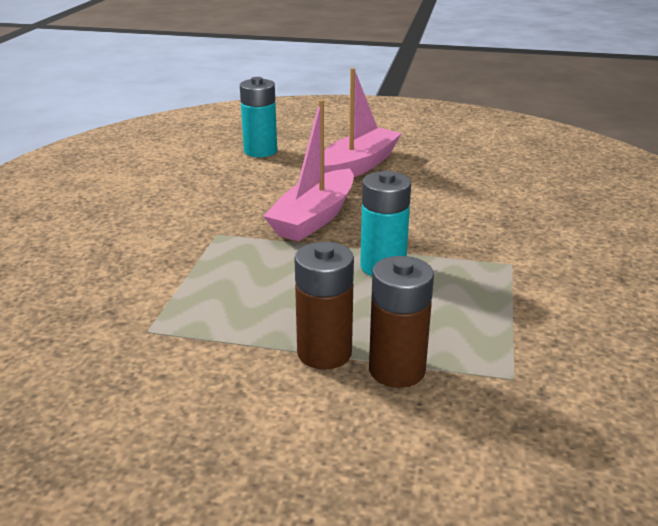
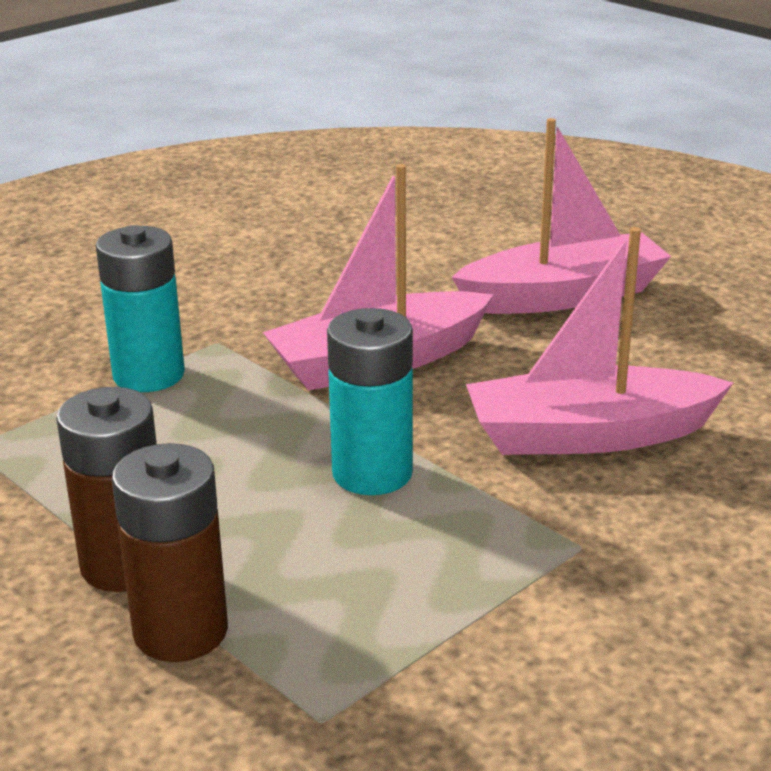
camera: 35 degrees right, 0 degrees up
turquoise battery [240,77,277,157] -> turquoise battery moved to [96,225,185,392]
none -> pink boat [466,227,733,455]

